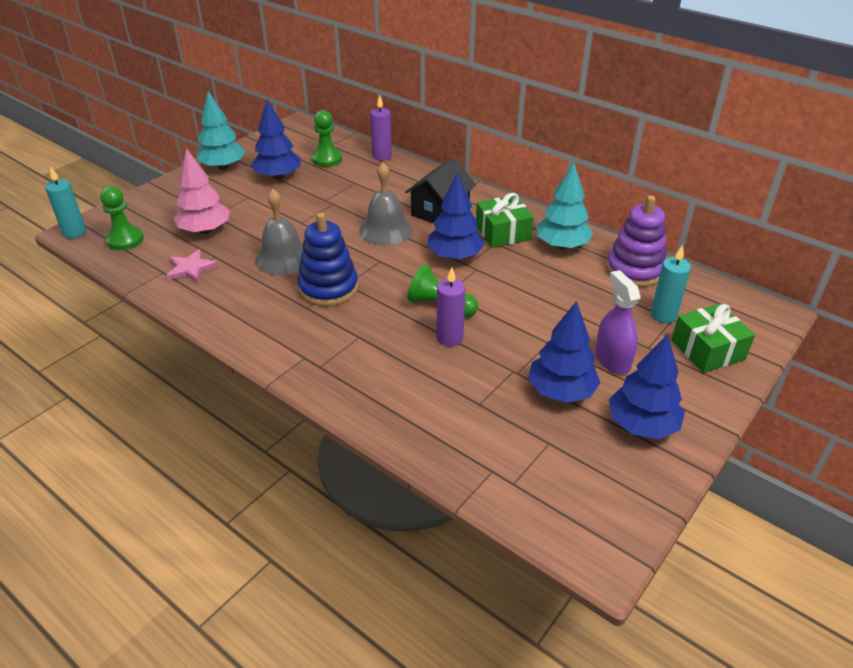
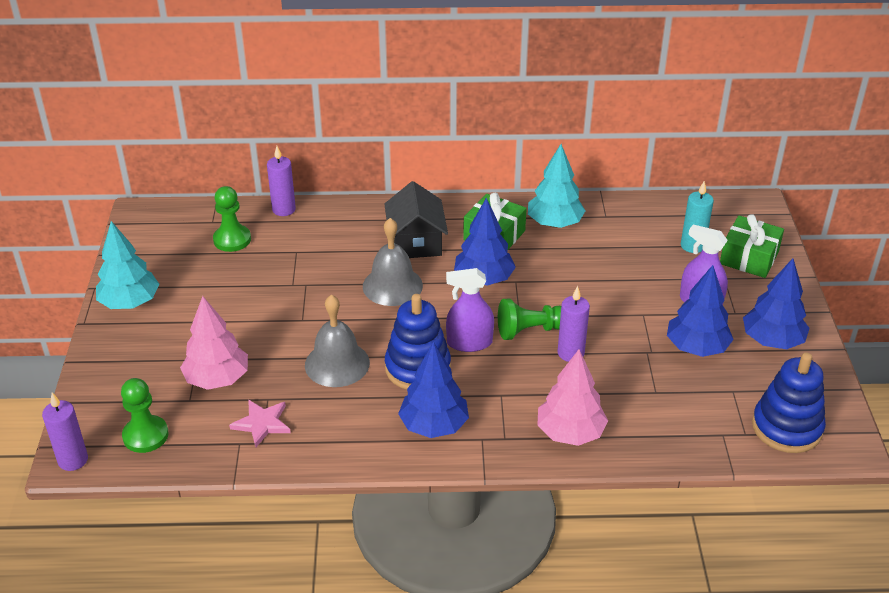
camera: 40 degrees left, 0 degrees up
turquoise candle [45,166,86,238] -> purple candle [42,392,88,471]
blue tree [251,100,301,180] -> blue tree moved to [398,342,469,438]
purple stacking toy [606,195,667,287] -> none
none -> purple spray bottle [446,268,494,352]
none -> pink tree [537,349,608,446]
none -> blue stacking toy [752,353,826,453]

